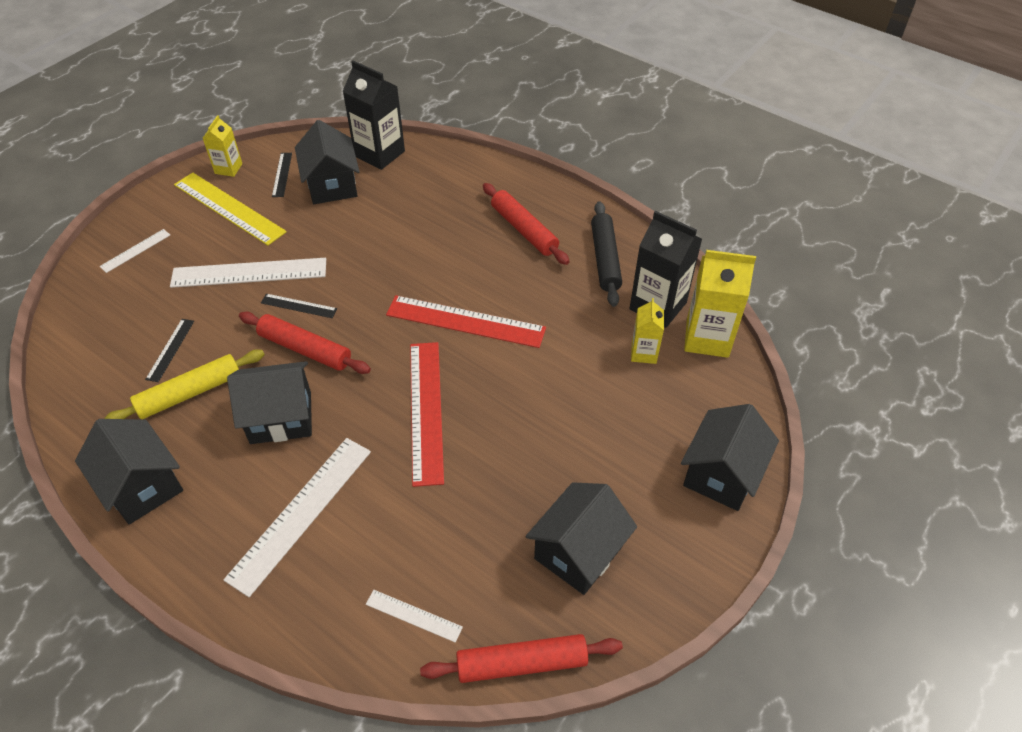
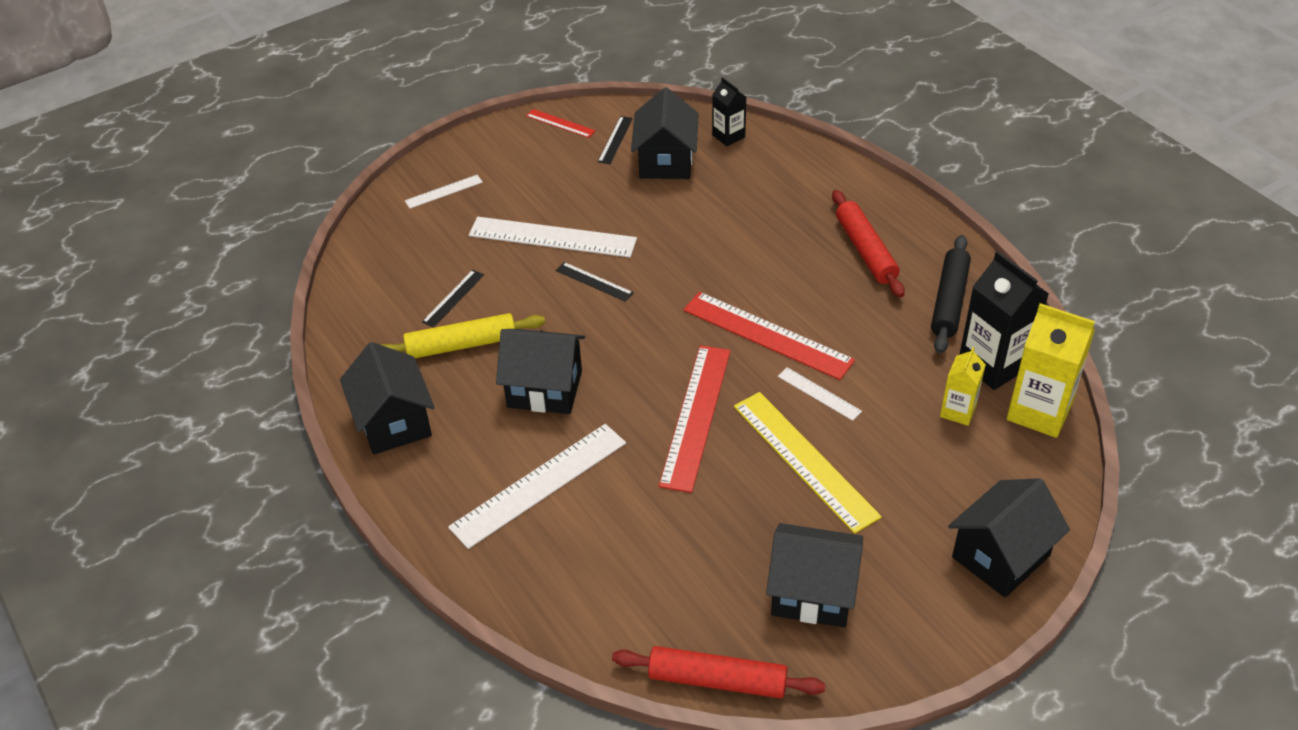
camera: 20 degrees right, 5 degrees down
yellow ruler [174,172,287,246] -> yellow ruler moved to [734,392,882,534]
yellow carton [203,115,242,177] -> red ruler [526,109,596,138]
red rolling pin [239,312,371,374] -> none
black carton [343,61,405,170] -> black carton [712,77,746,146], size x0.57
white ruler [366,590,463,643] -> white ruler moved to [778,367,862,421]
black house [526,482,637,595] -> black house turned 45 degrees clockwise [766,523,863,627]

